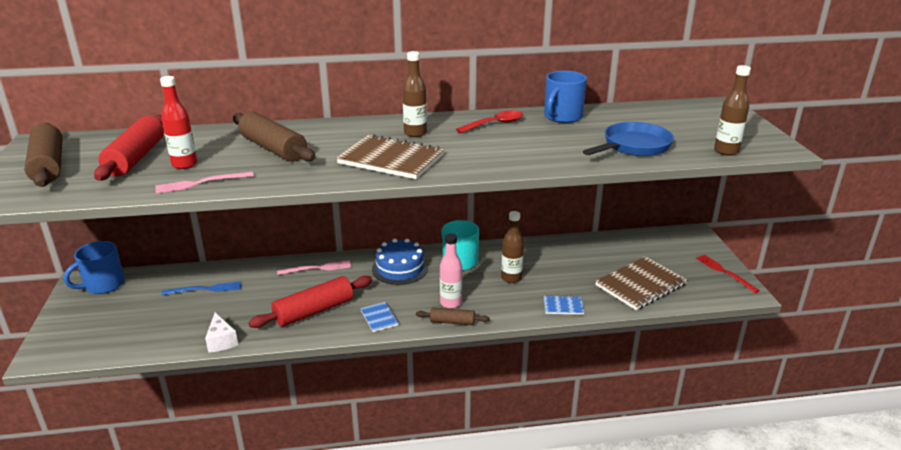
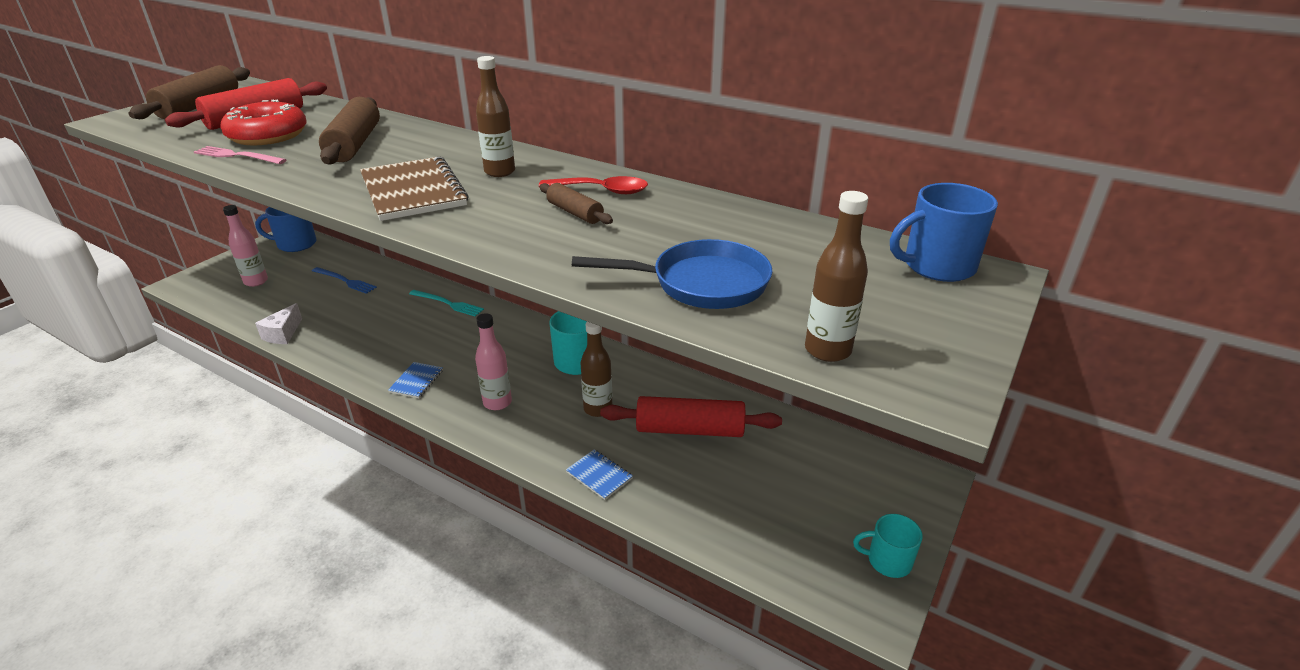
camera: 40 degrees right, 5 degrees up
red bottle [160,76,197,169] -> red donut [220,100,307,146]
red rolling pin [248,276,372,328] -> red rolling pin moved to [600,396,782,437]
pink fork [277,260,351,275] -> turquoise fork [409,290,484,317]
blue cake [372,238,428,285] -> none
brown rolling pin [416,308,490,325] -> brown rolling pin moved to [539,183,613,224]
blue mug [544,71,587,123] -> blue mug moved to [890,183,998,282]
brown notebook [595,256,687,310] -> none
red fork [696,255,760,293] -> turquoise mug [853,514,923,578]
none -> pink bottle [223,205,268,287]

